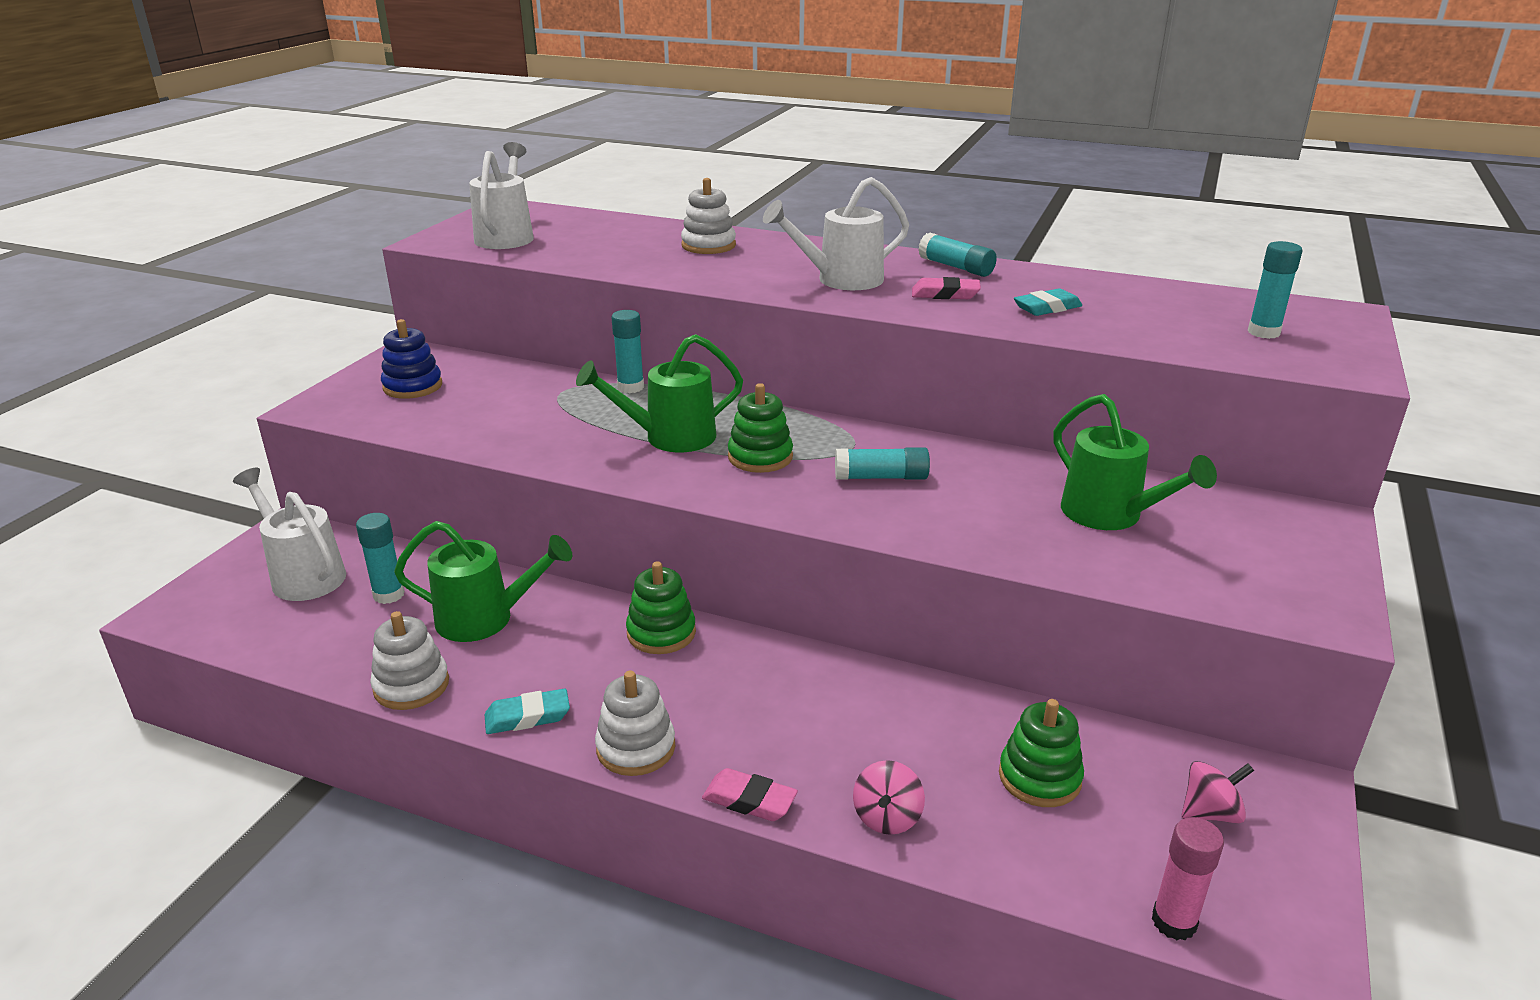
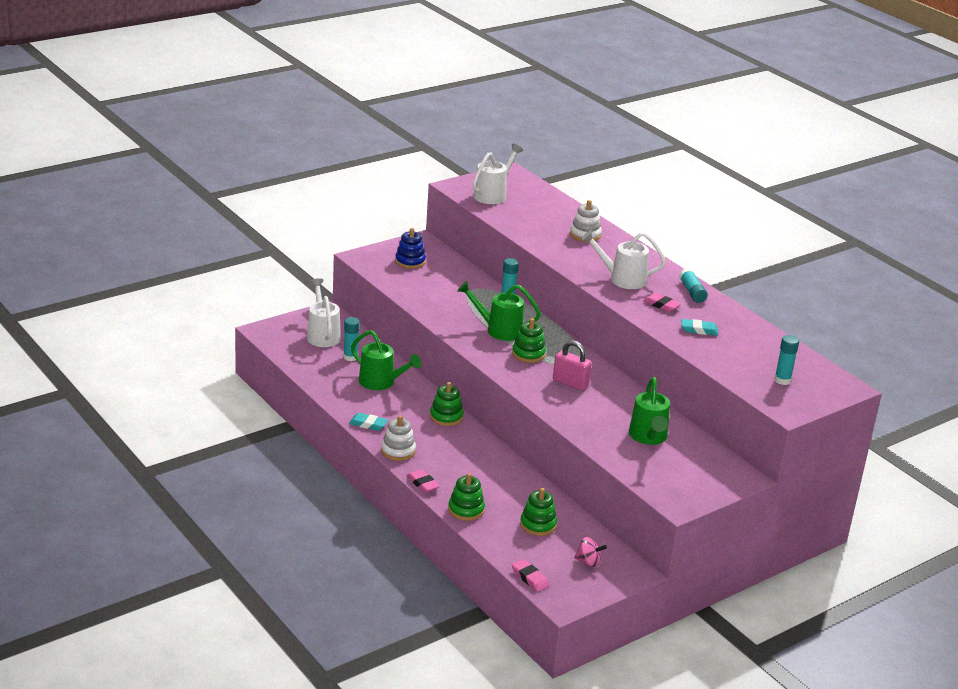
camera: 30 degrees right, 0 degrees up
white stacking toy [370,611,449,710] -> none
turquoise glue stick [835,447,930,480] -> pink padlock [553,340,592,391]
pink spinning top [853,760,925,835] -> green stacking toy [448,473,485,521]
pink glue stick [1152,817,1224,940] -> pink eraser [512,559,549,592]

